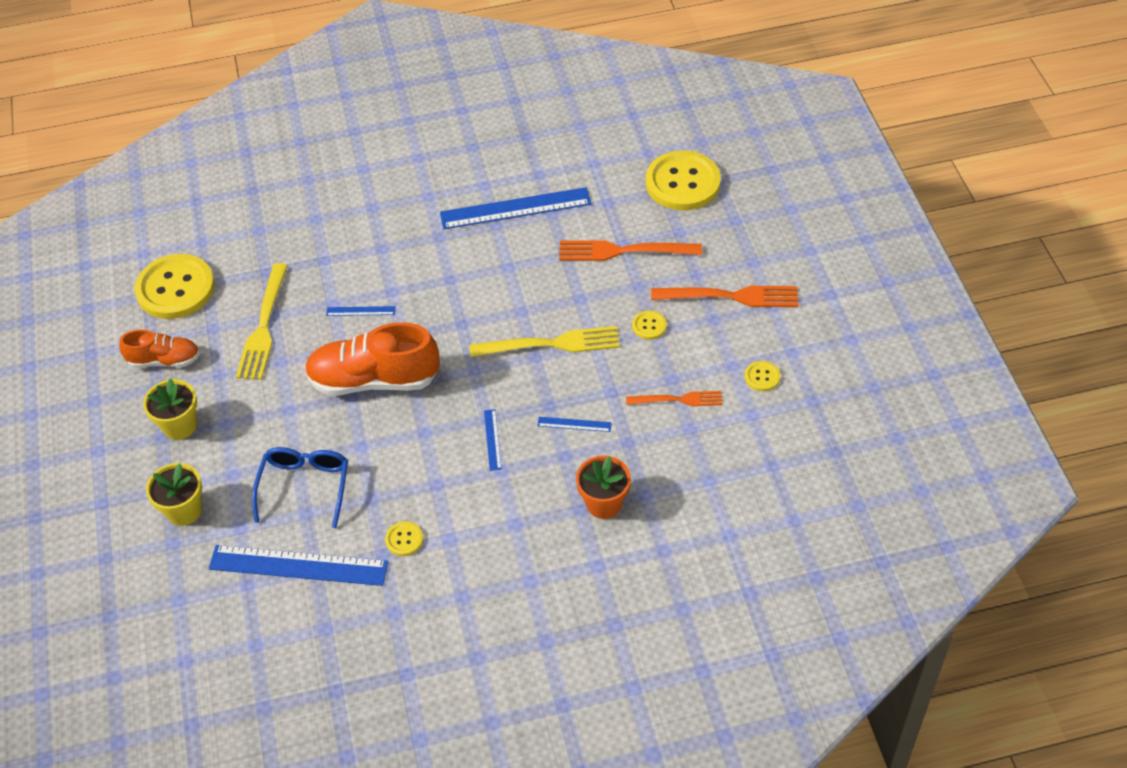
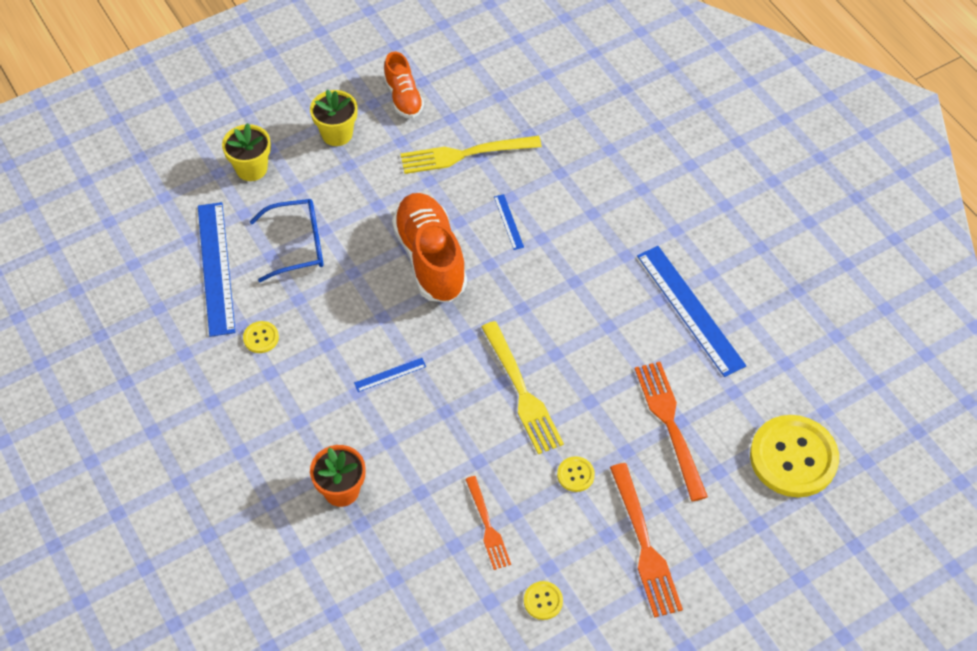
camera: 70 degrees right, 5 degrees up
yellow button [135,254,215,319] -> none
blue ruler [537,417,612,432] -> none

